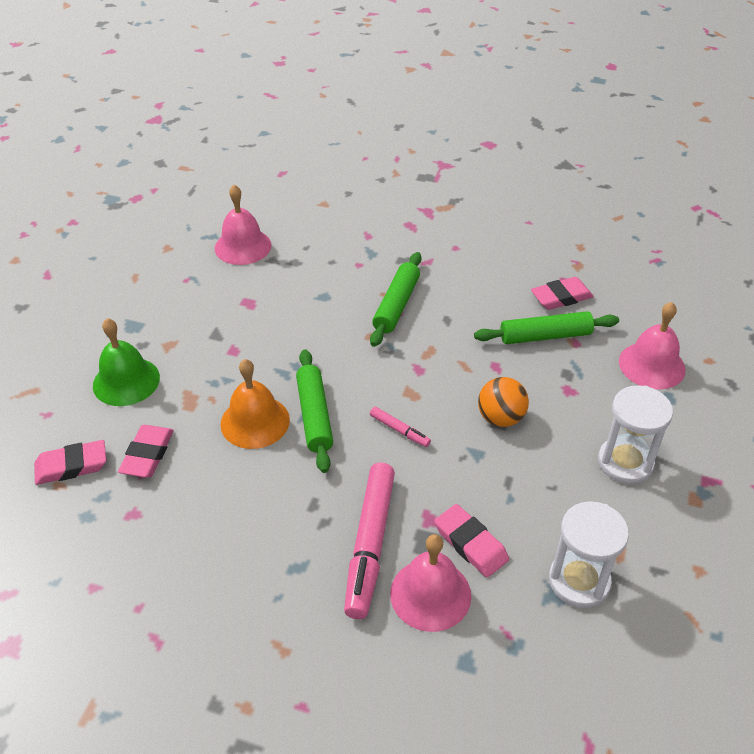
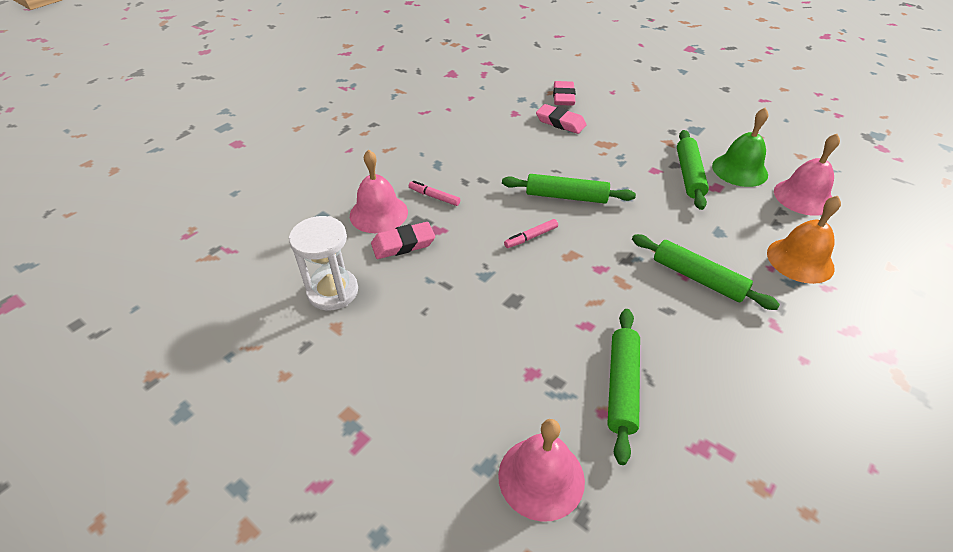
camera: 110 degrees right, 0 degrees up
green bell [93,318,160,406] -> green bell moved to [712,107,769,187]
orange bell [220,359,290,449] -> orange bell moved to [767,196,841,284]
pink marker [344,463,395,619] -> pink marker [409,181,460,206], size x0.46
orange ball [478,377,529,427] -> none
pink eraser [531,277,594,310] -> none
white hourglass [598,385,673,484] -> none
none -> green rolling pin [677,130,709,210]

